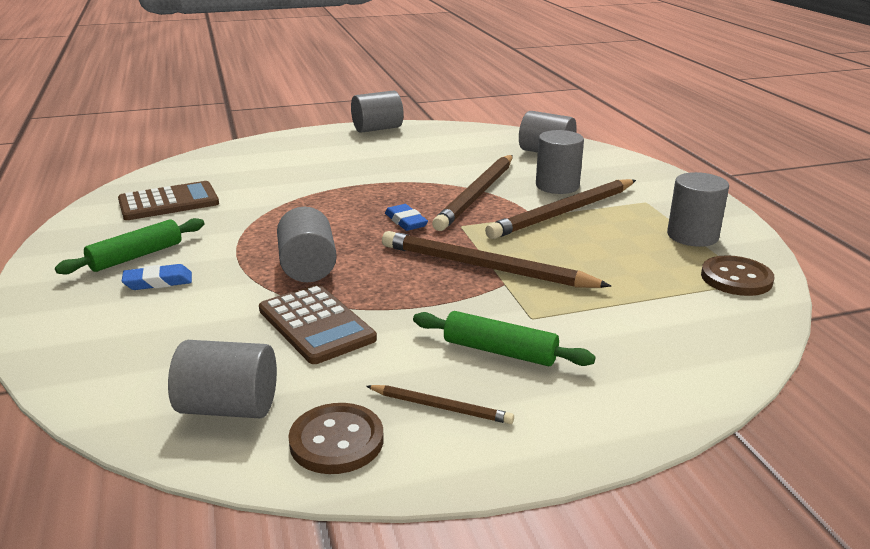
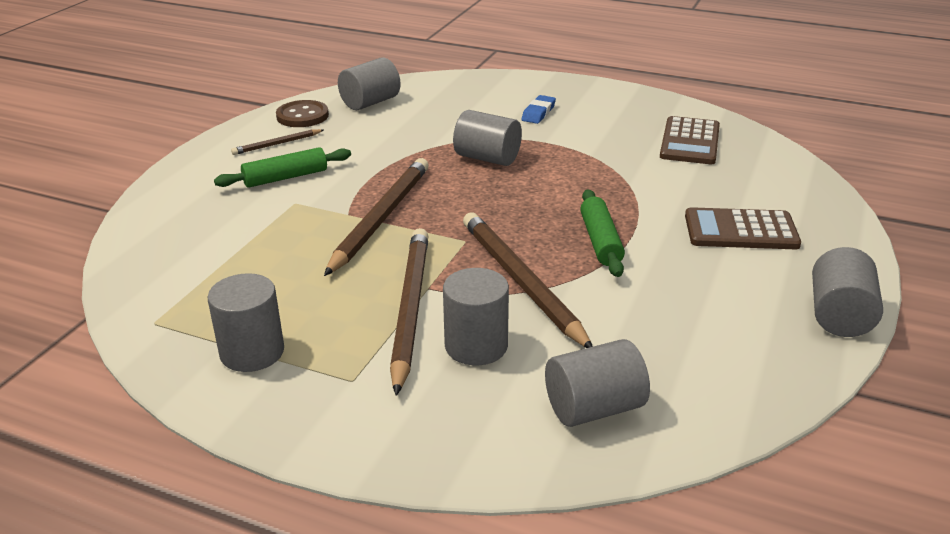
camera: 130 degrees right, 5 degrees up
green rolling pin [55,218,205,274] -> green rolling pin moved to [580,189,625,277]
brown calculator [259,284,377,364] -> brown calculator moved to [685,207,801,249]
brown pencil [382,231,611,288] -> brown pencil turned 45 degrees counterclockwise [324,158,429,276]
blue eraser [385,204,428,231] -> none
brown button [701,255,774,296] -> none

